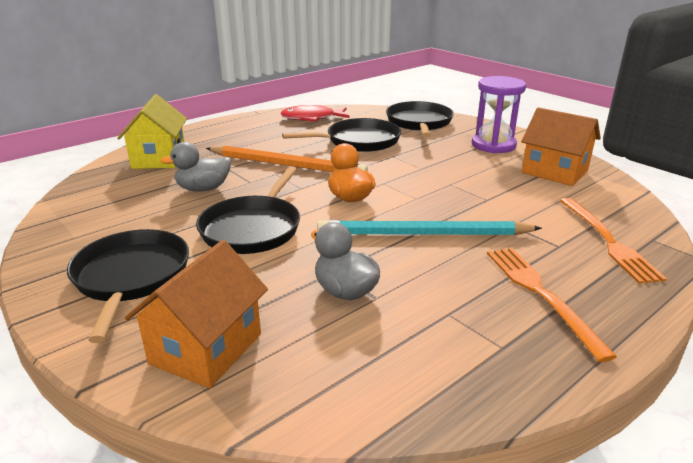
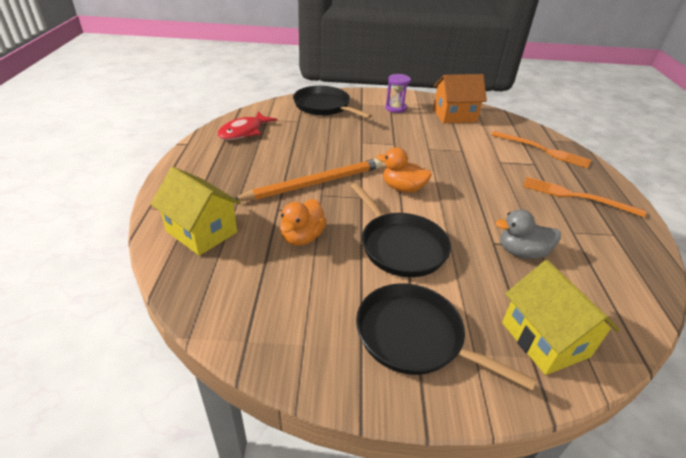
camera: 50 degrees left, 10 degrees up
orange house [125,240,268,388] -> yellow house [502,260,620,375]
grey duck [160,142,231,192] -> orange duck [280,199,327,246]
black pan [282,118,401,152] -> none
turquoise pencil [317,220,542,235] -> none
purple hourglass [472,76,526,153] -> purple hourglass [385,74,411,113], size x0.65

